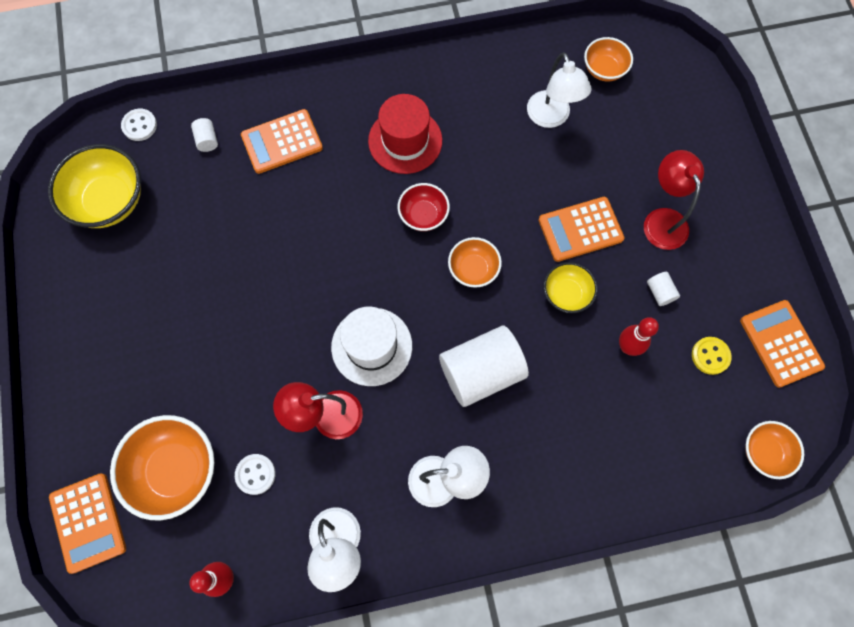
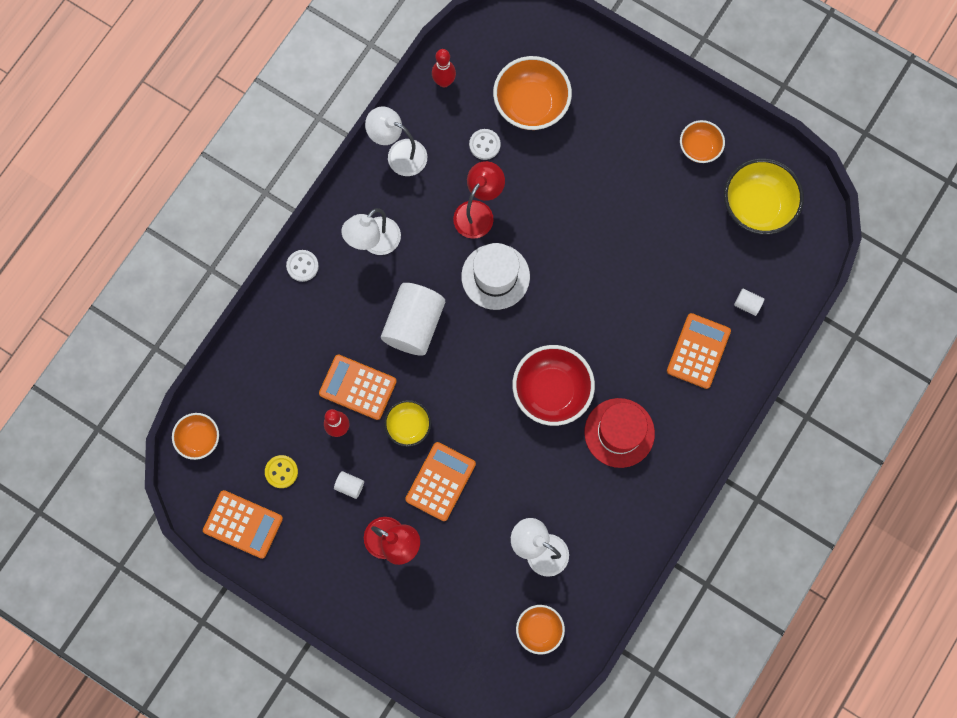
camera: 135 degrees right, 5 degrees up
orange calculator [49,473,126,574] -> orange calculator moved to [319,354,397,420]
white button [121,109,157,141] -> white button moved to [286,250,319,282]
red bowl [398,183,450,231] -> red bowl [513,345,595,426], size x1.73
orange bowl [448,237,502,288] -> orange bowl moved to [680,120,725,163]

